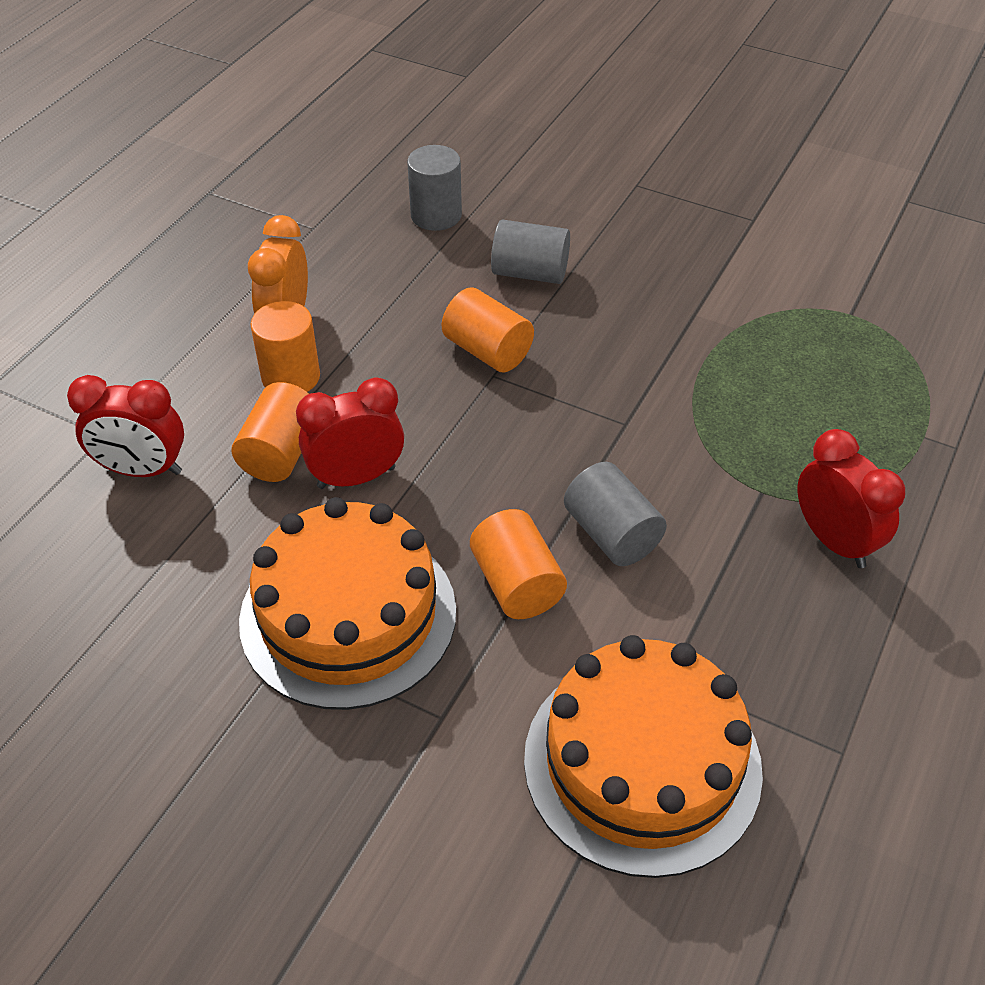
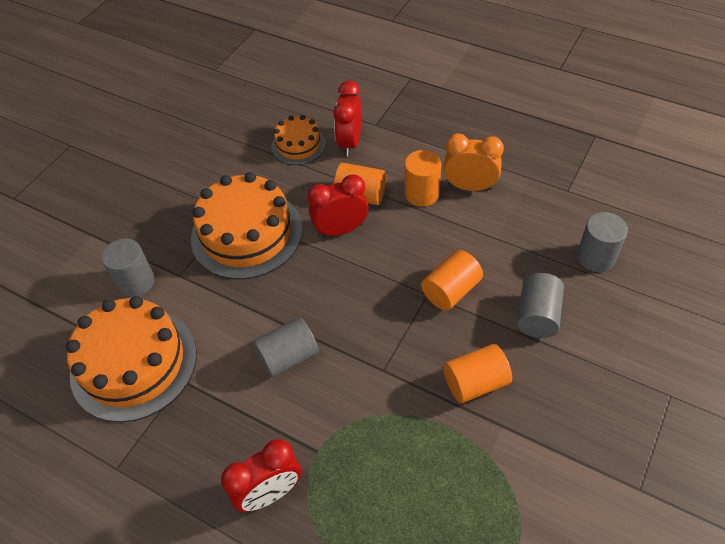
camera: 95 degrees right, 5 degrees up
red clock [296,377,404,489] -> red clock turned 90 degrees counterclockwise [308,174,369,237]
orange cylinder [470,509,567,619] -> orange cylinder moved to [444,344,512,403]
none -> grey cylinder [102,238,155,297]
none -> orange cake [271,115,326,165]

